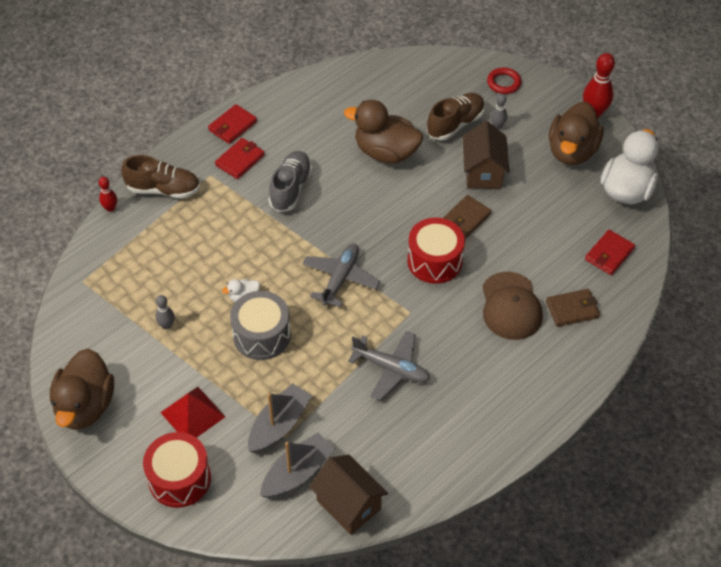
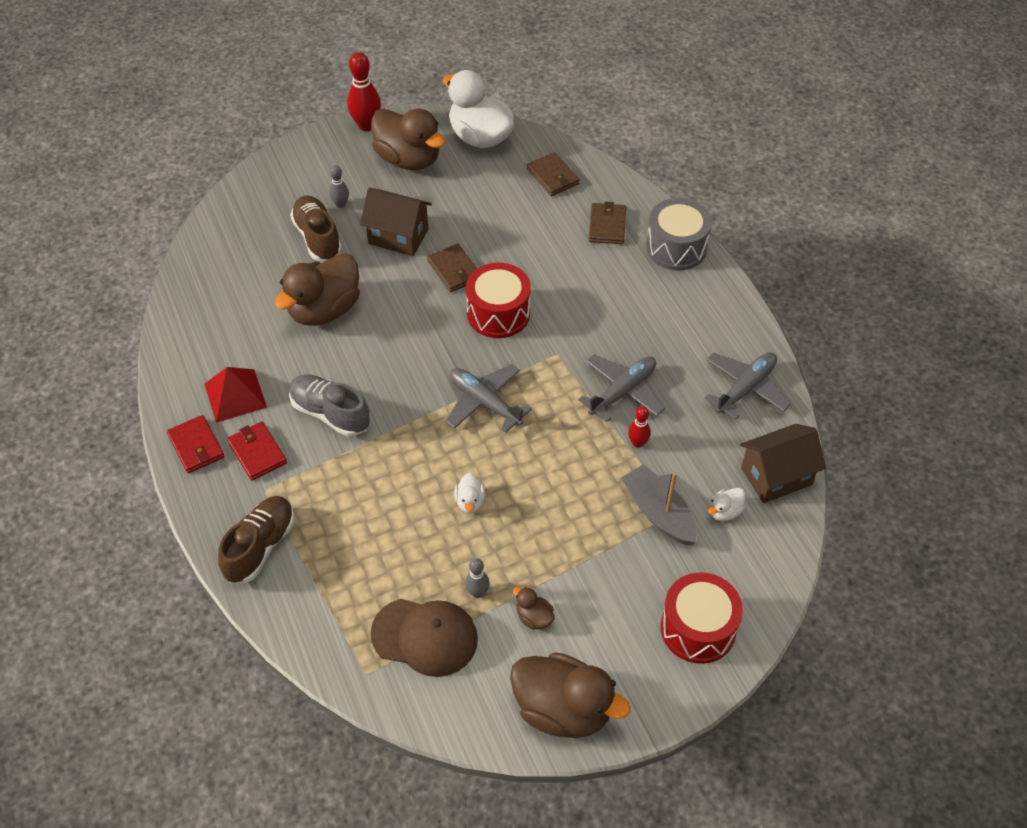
camera: 70 degrees left, 0 degrees up
red bowling pin [99,177,117,212] -> red bowling pin moved to [628,406,651,448]
red pyramid [160,387,225,438] -> red pyramid moved to [205,367,267,423]
grey drum [230,291,291,360] -> grey drum moved to [646,198,712,270]
grey boat [260,433,335,498] -> white duck [708,488,746,521]
brown cap [482,272,543,340] -> brown cap moved to [371,599,478,677]
red ring [487,68,522,94] -> none
red wallet [585,230,635,275] -> brown wallet [527,152,580,196]
none -> brown duck [512,587,554,630]
none -> grey plane [704,352,791,420]

